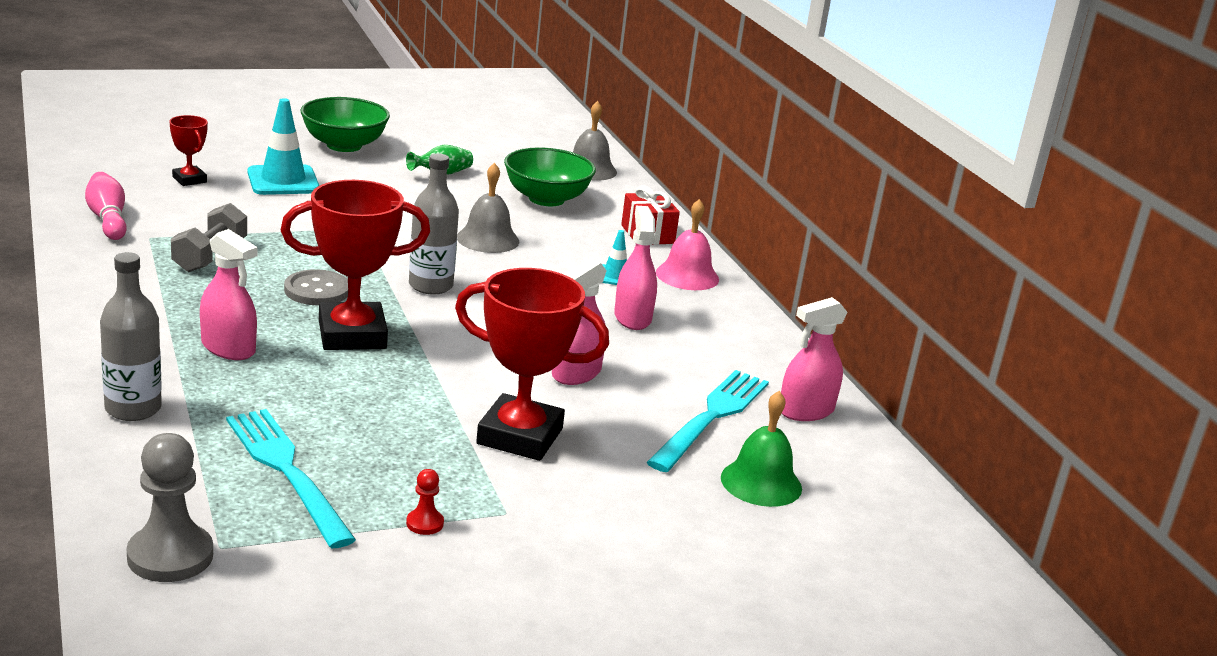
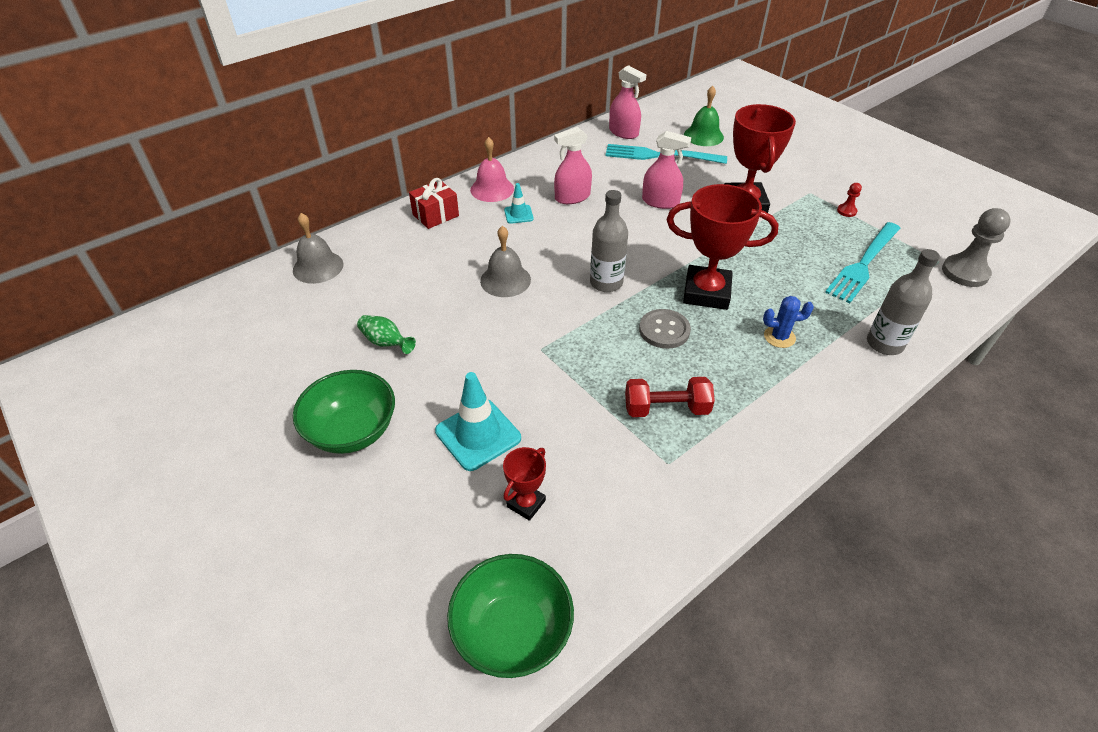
camera: 105 degrees left, 20 degrees up
pink bowling pin [85,172,127,240] -> none
grey dumbbell [171,203,247,272] -> red dumbbell [625,377,715,417]
pink spray bottle [200,229,258,360] -> blue cactus [763,296,814,348]
red trophy [281,180,430,350] -> red trophy turned 45 degrees counterclockwise [667,184,778,310]
green bowl [504,147,596,206] -> green bowl moved to [447,554,574,678]

